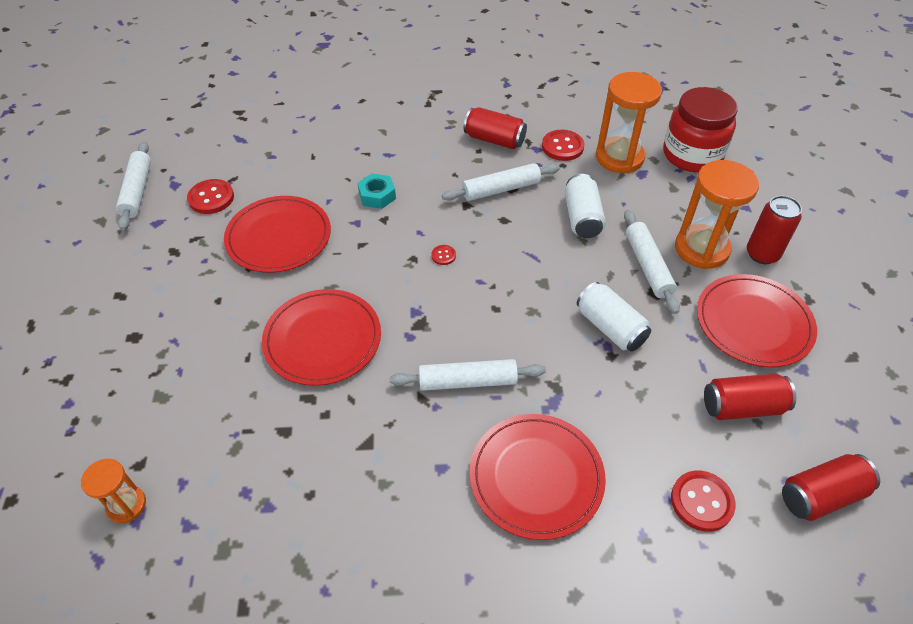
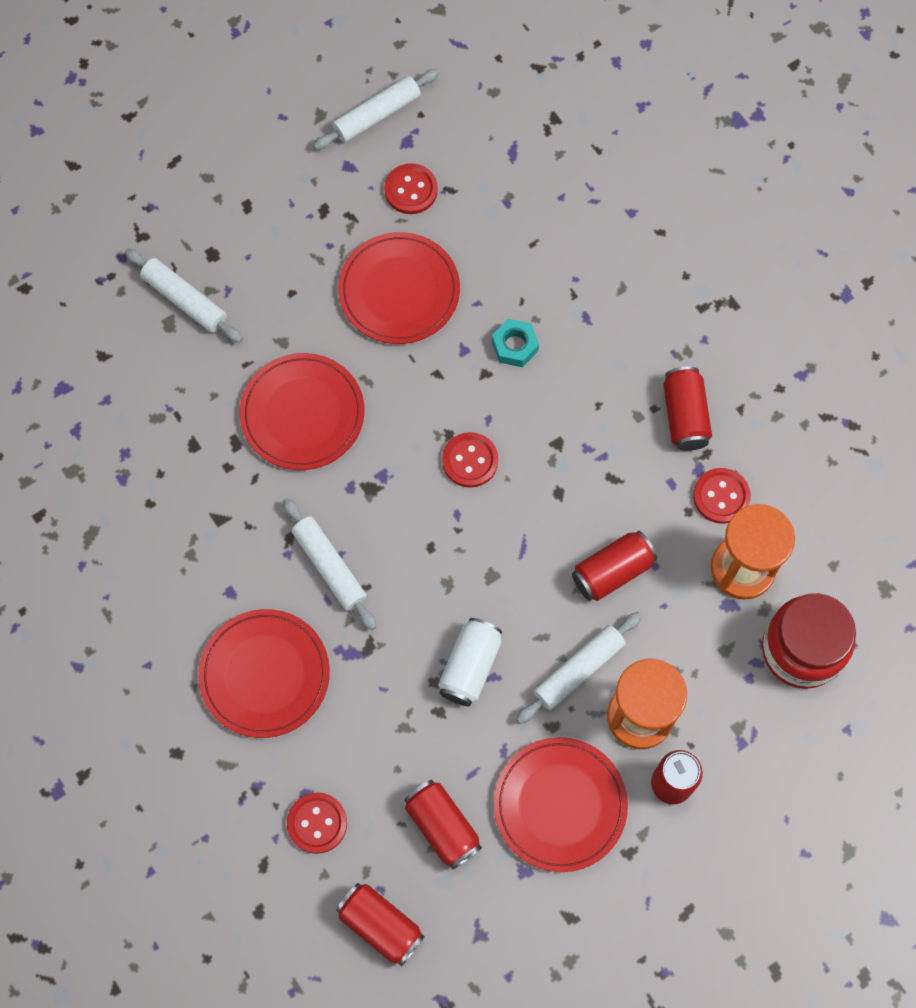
camera: 60 degrees right, 20 degrees up
orange hourglass [81,459,146,523] -> none
red button [431,245,456,265] -> red button [442,432,498,488], size x1.94
white rolling pin [442,163,560,201] -> white rolling pin moved to [125,248,243,343]
white can [565,174,606,238] -> red can [572,531,657,601]

